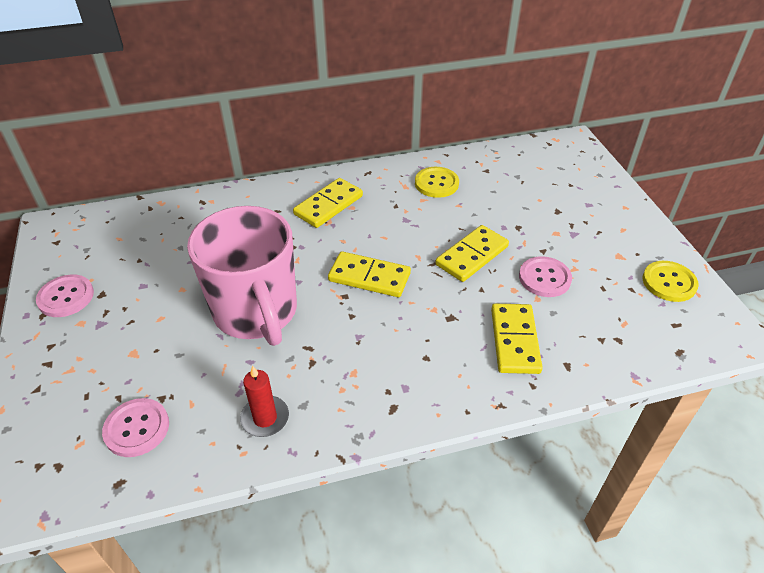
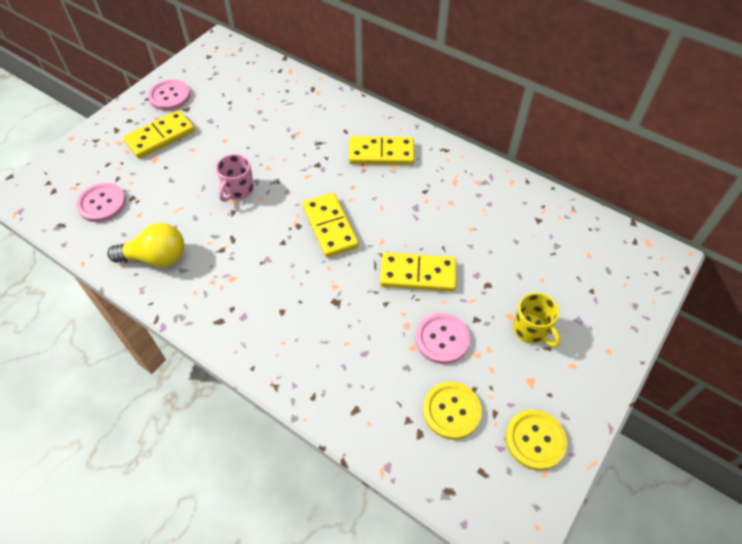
camera: 50 degrees right, 10 degrees up
pink mug [187,206,297,346] -> pink mug [216,154,254,202], size x0.41
red candle [240,365,289,437] -> yellow light bulb [107,223,184,267]
yellow button [415,167,459,198] -> yellow button moved to [423,382,482,440]
yellow domino [491,304,543,374] -> yellow domino moved to [123,110,195,159]
none -> yellow mug [513,293,561,347]

